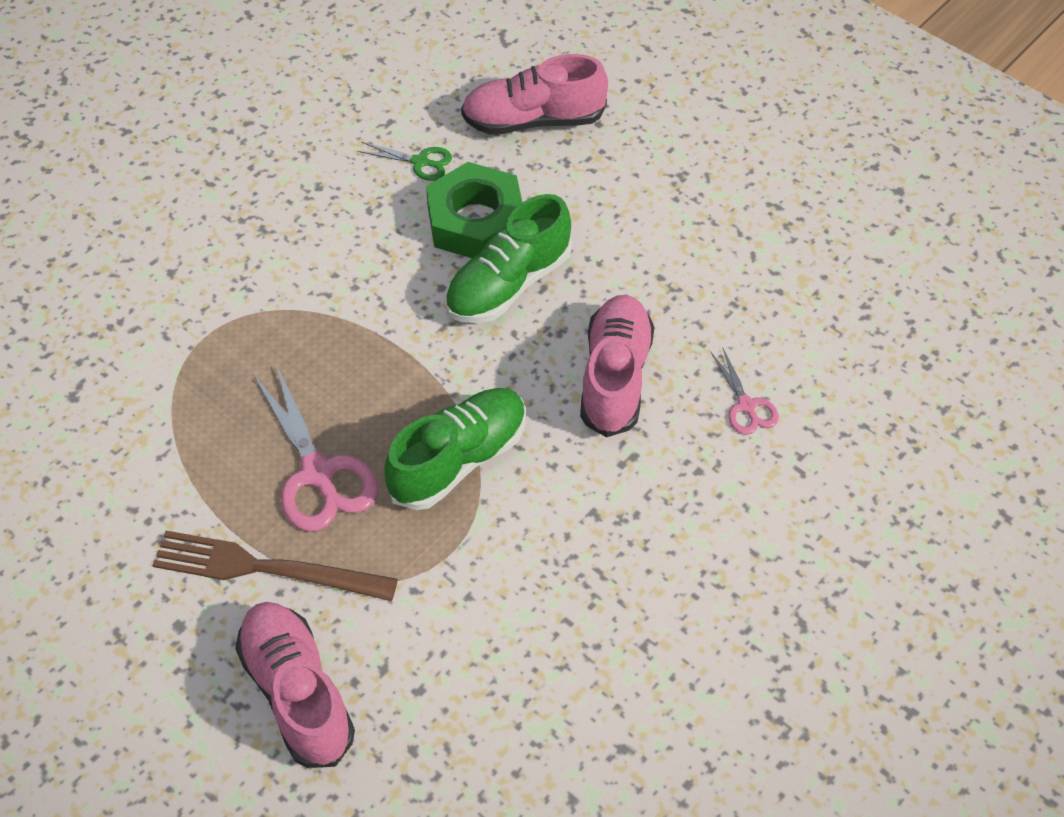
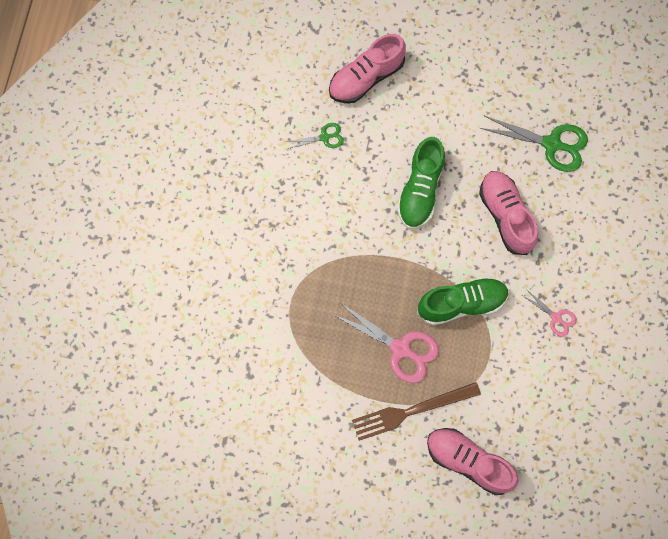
camera: 30 degrees left, 20 degrees up
green shoe [384,388,526,510] -> green shoe turned 60 degrees clockwise [417,276,509,325]
green nut [426,162,522,258] -> none
pink scissors [710,348,779,435] -> pink scissors moved to [522,289,577,337]
none -> green scissors [480,116,588,172]

